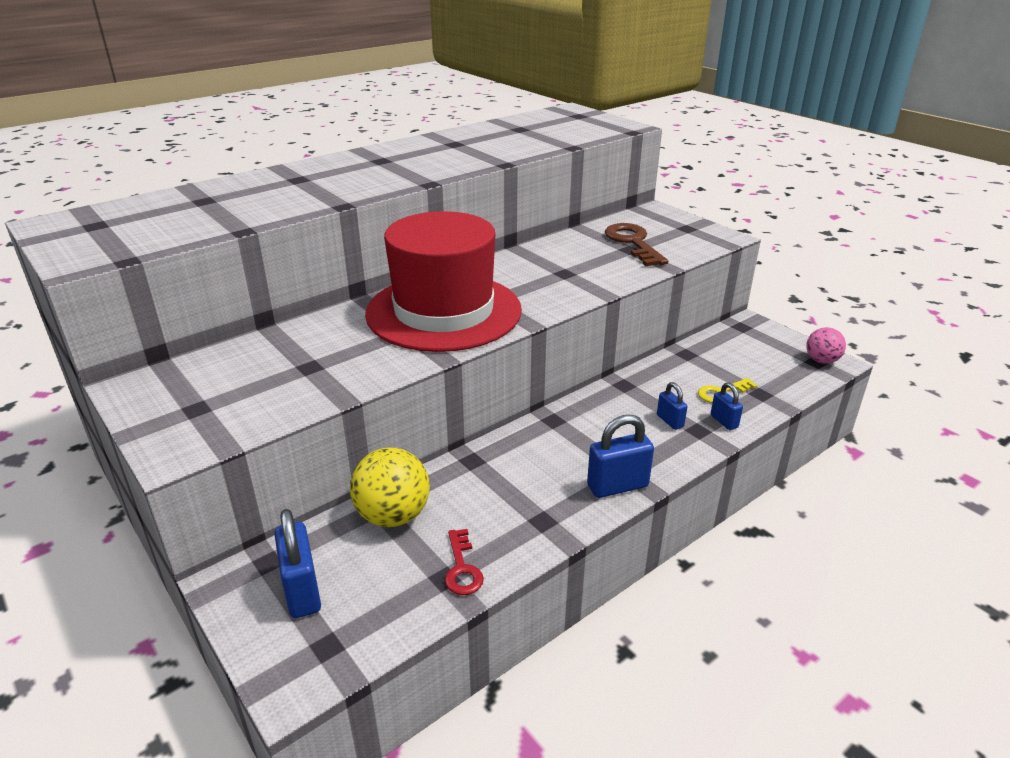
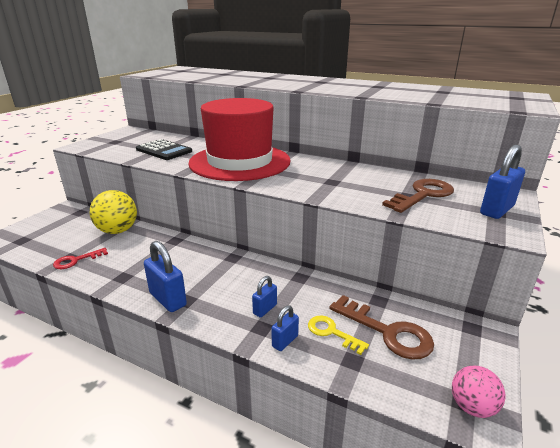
camera: 65 degrees right, 5 degrees down
blue padlock [274,509,321,618] -> blue padlock moved to [480,145,525,219]
none -> black calculator [136,139,192,160]
none -> brown key [329,295,434,360]

